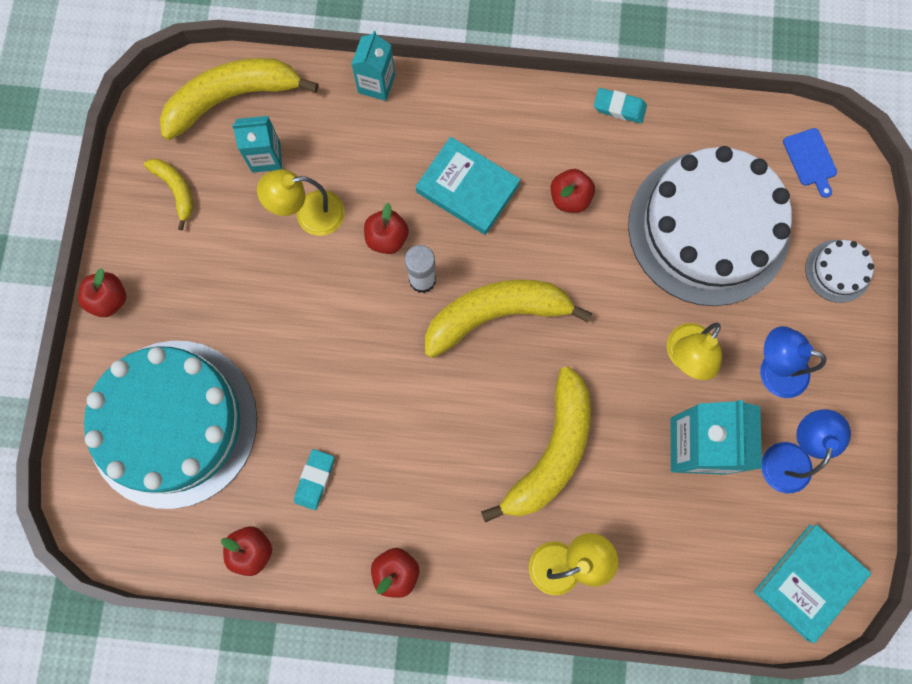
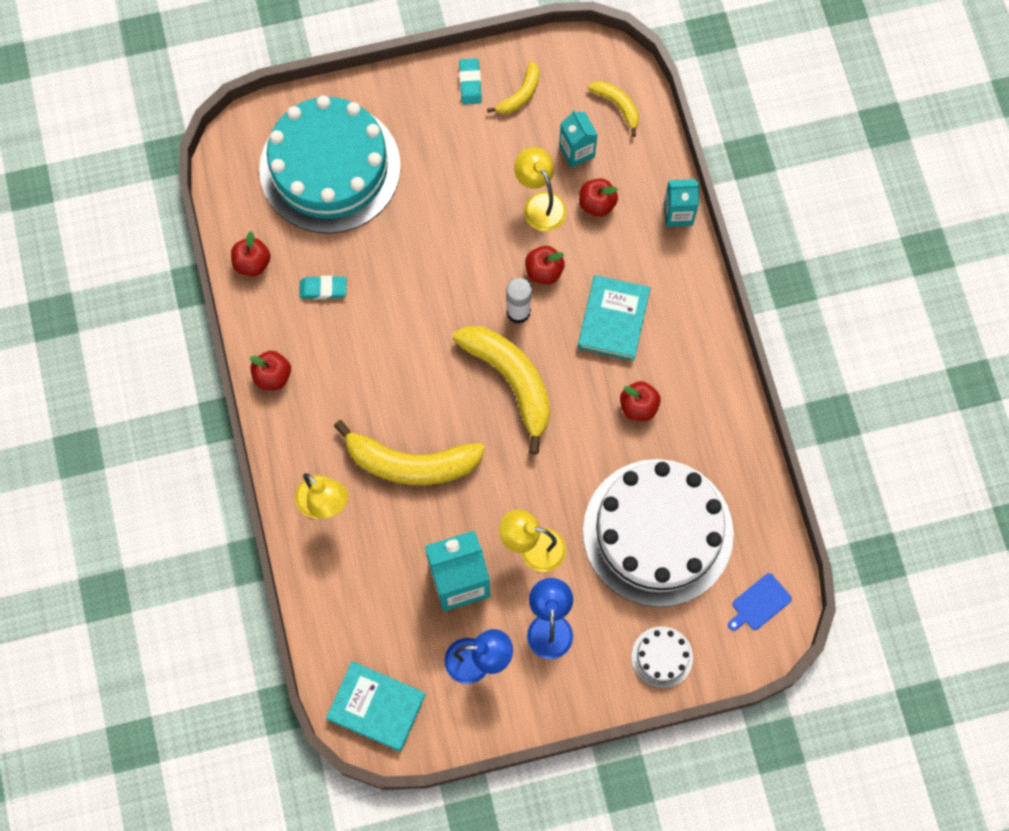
camera: 70 degrees right, 5 degrees down
red apple [78,268,126,317] -> red apple moved to [579,178,618,217]
yellow banana [160,58,319,140] -> yellow banana [588,81,639,137], size x0.50
turquoise eraser [594,88,647,124] -> turquoise eraser moved to [459,58,482,105]

